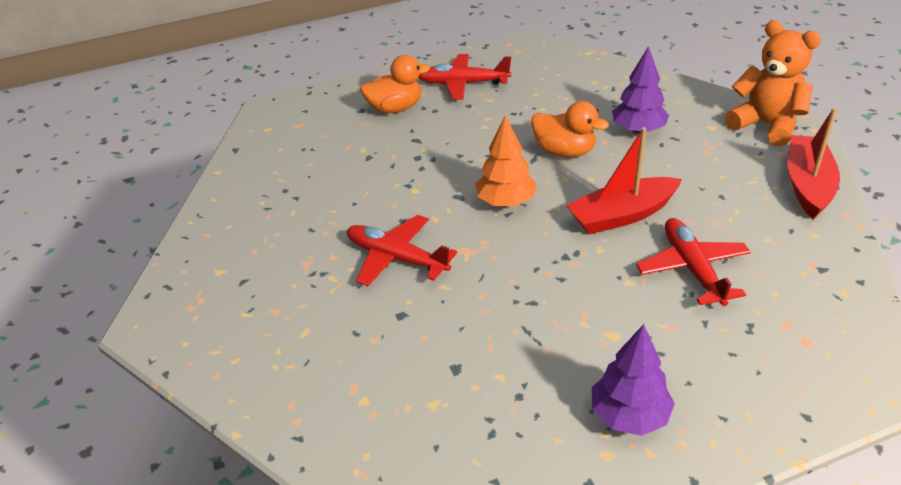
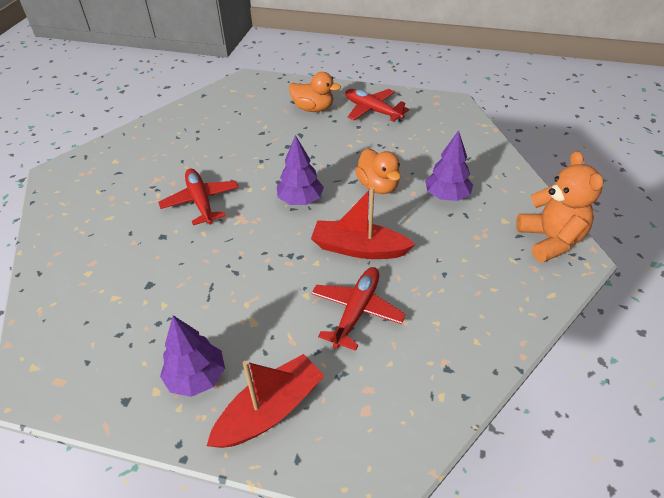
camera: 35 degrees right, 5 degrees up
orange tree [475,116,537,207] -> purple tree [277,135,324,205]
red boat [787,108,840,219] -> red boat moved to [207,354,325,448]

